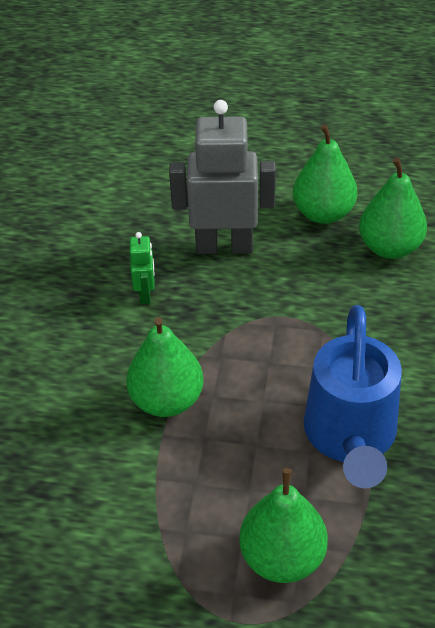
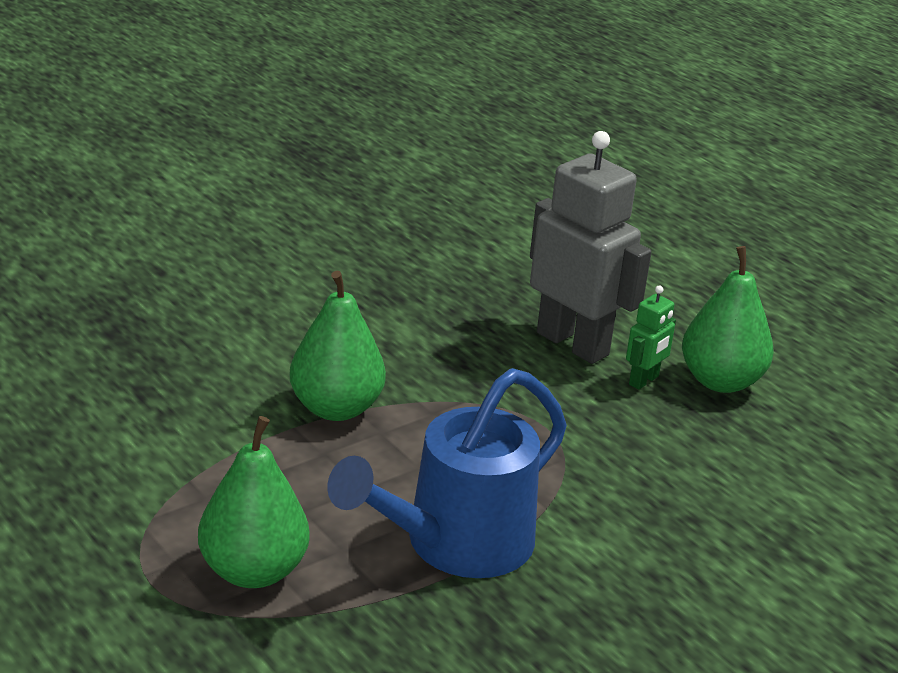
camera: 40 degrees right, 15 degrees down
green robot [130,232,155,304] -> green robot moved to [626,285,676,389]
green pear [359,157,427,259] -> none

